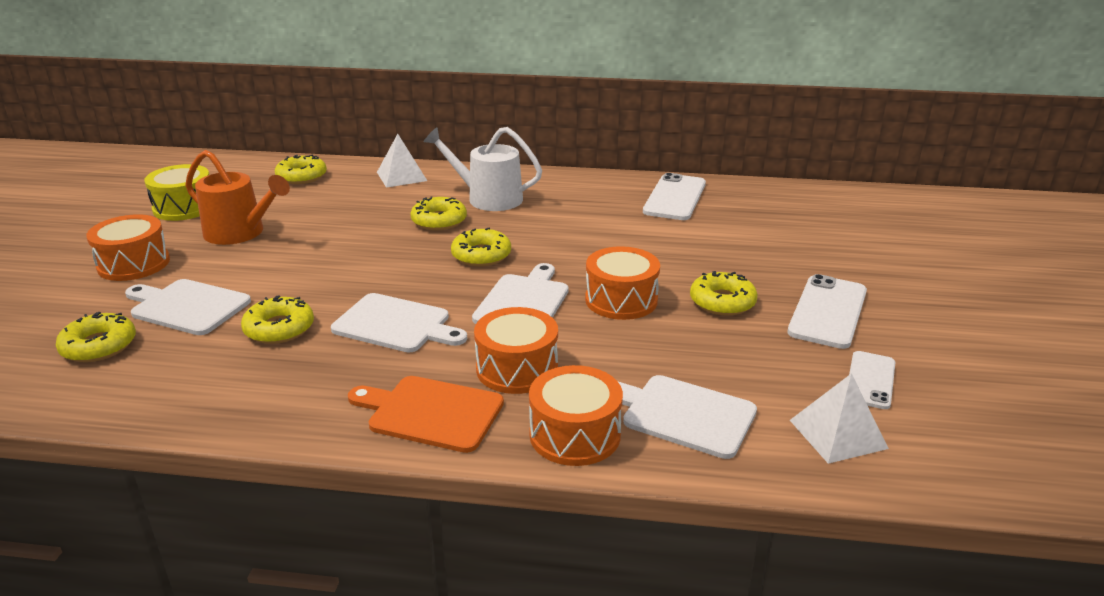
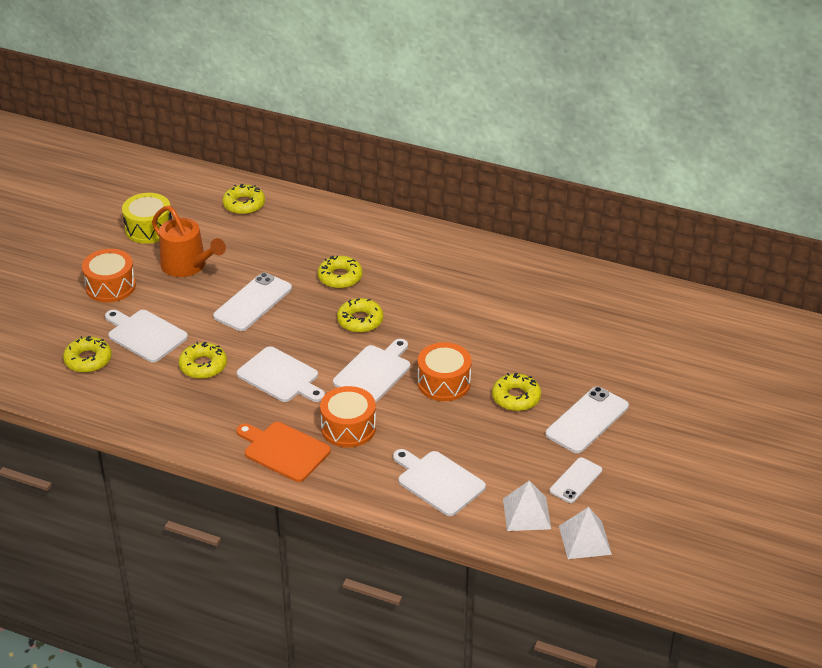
camera: 15 degrees right, 10 degrees up
white pyramid [377,134,427,188] -> white pyramid moved to [559,507,612,559]
white watering can [424,127,542,211] -> none
orange drum [529,365,623,466] -> none
white phone [643,173,706,220] -> white phone moved to [213,272,292,331]

